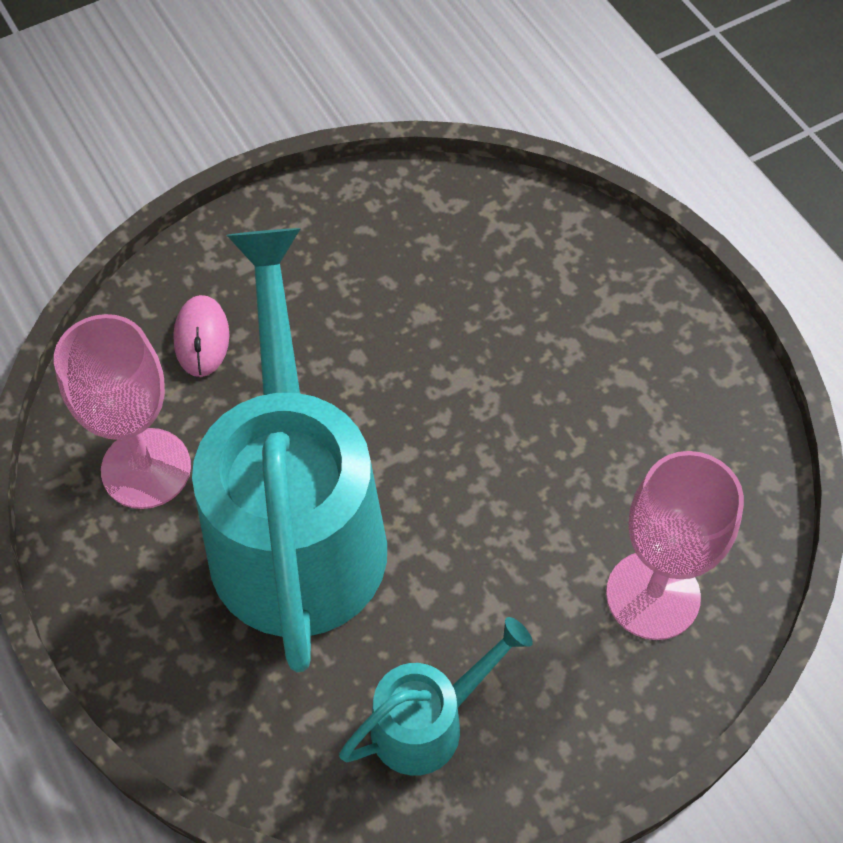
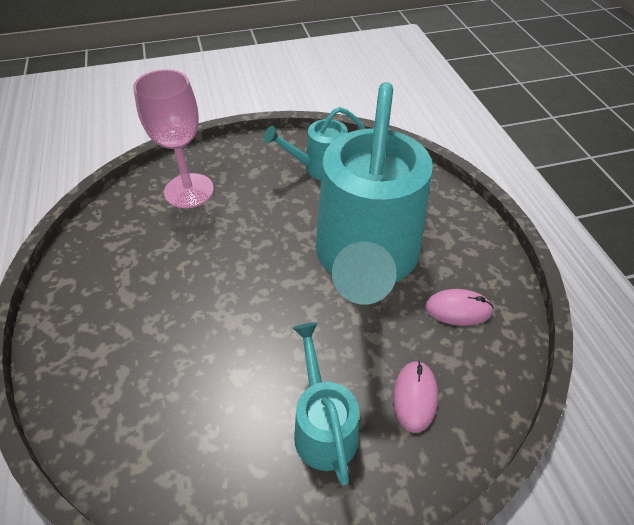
camera: 165 degrees left, 10 degrees down
pink goblet [54,314,191,509] -> pink mouse [425,289,494,326]
none -> turquoise watering can [293,322,359,486]

